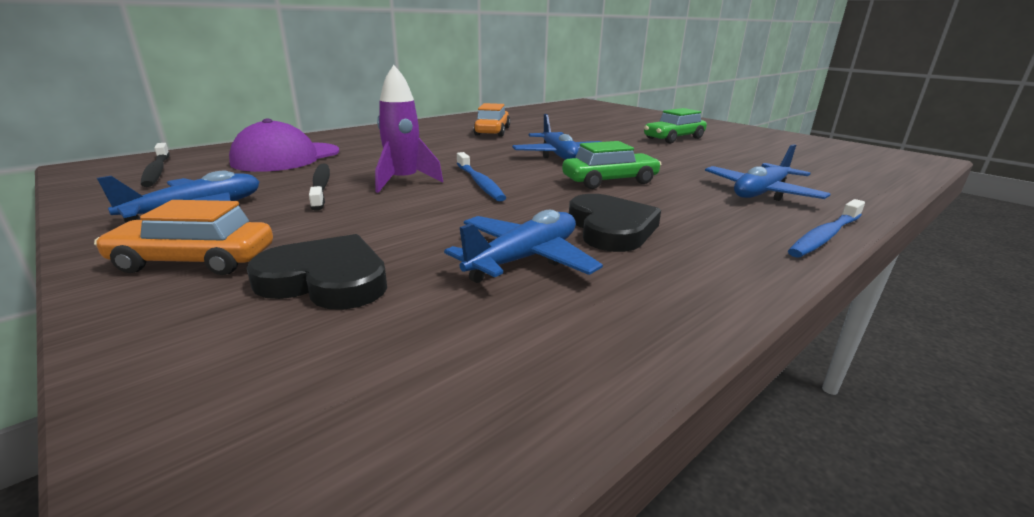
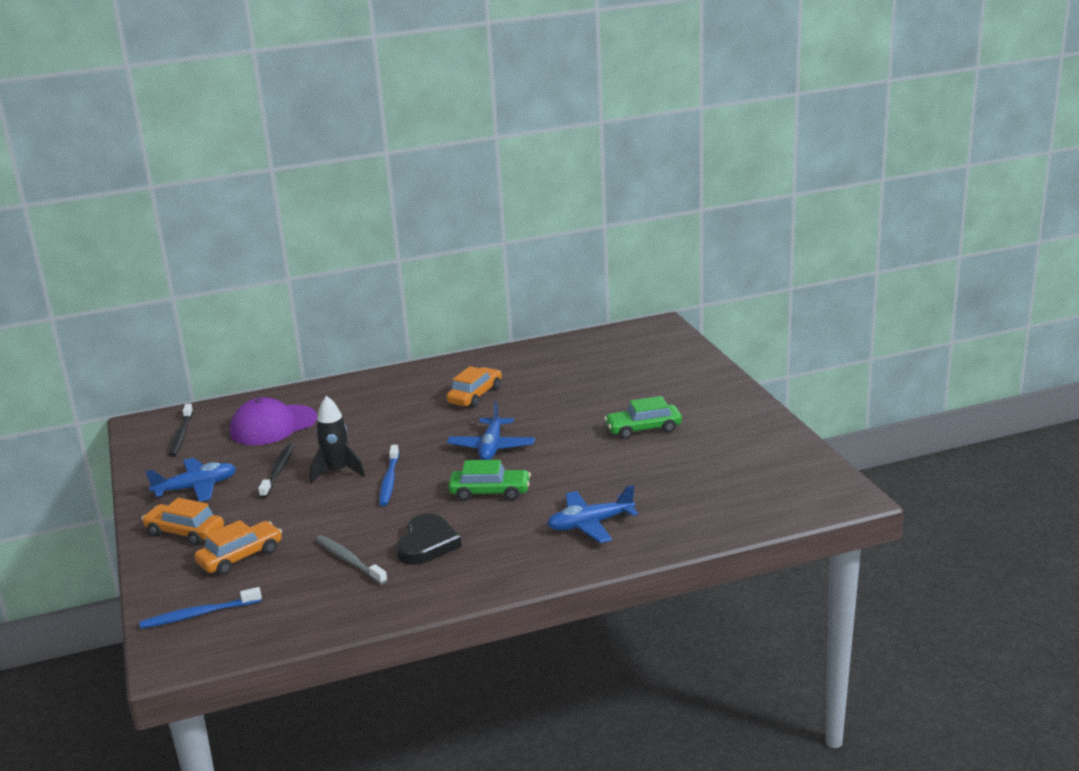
camera: 25 degrees right, 0 degrees up
black heart [246,234,387,310] -> orange car [194,520,282,575]
purple rocket [375,65,443,193] -> black rocket [310,396,365,484]
blue plane [444,210,603,283] -> grey toothbrush [315,535,387,585]
blue toothbrush [788,199,865,257] -> blue toothbrush moved to [139,587,262,629]

